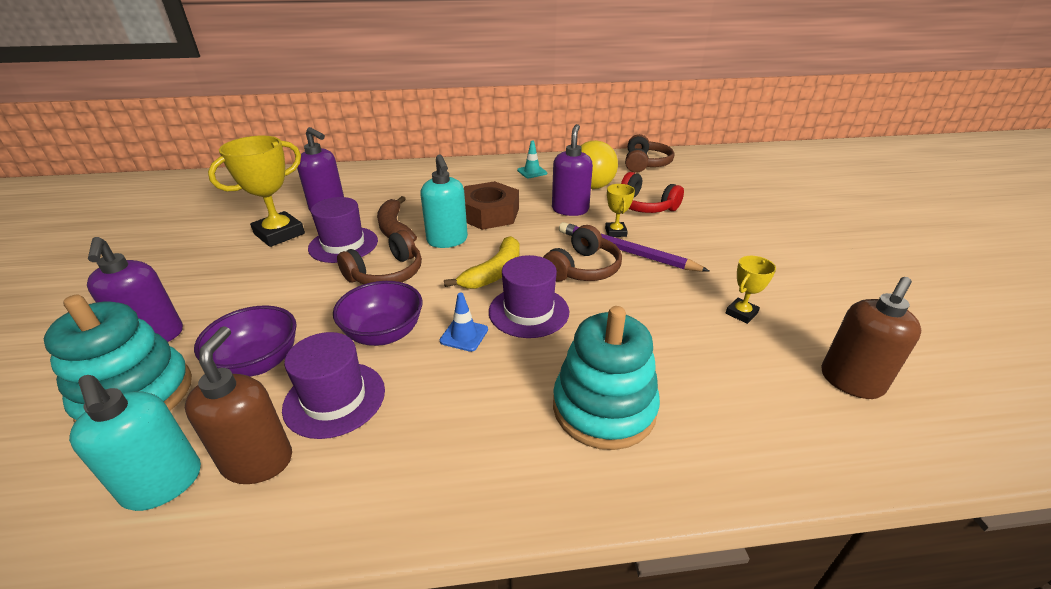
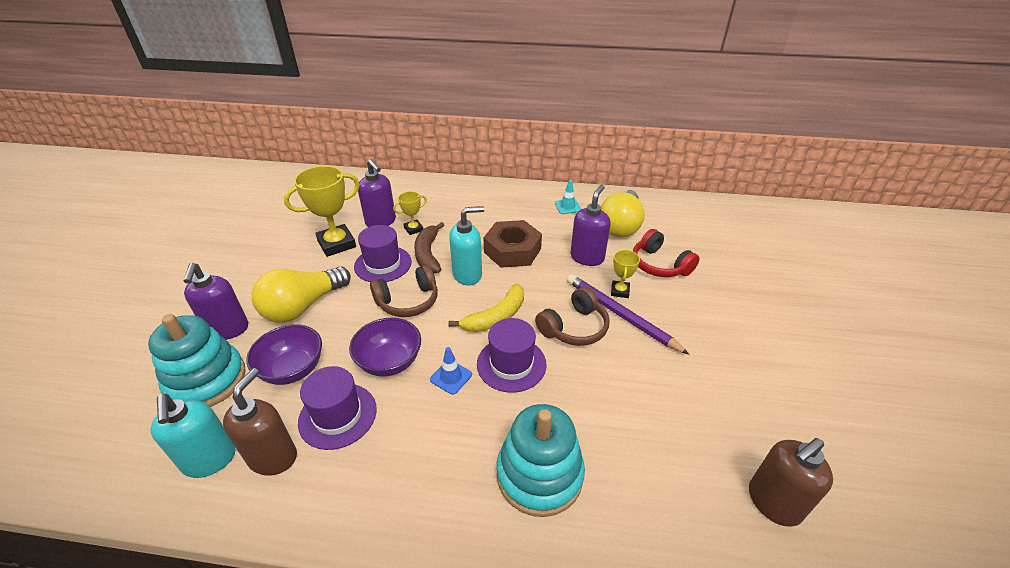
camera: 15 degrees right, 5 degrees up
turquoise soap dispenser [420,154,468,248] -> turquoise soap dispenser turned 105 degrees counterclockwise [449,206,484,285]
brown headphones [625,134,674,173] -> none
yellow trophy [726,256,776,324] -> yellow trophy moved to [393,191,427,235]
none -> yellow light bulb [252,266,351,322]

